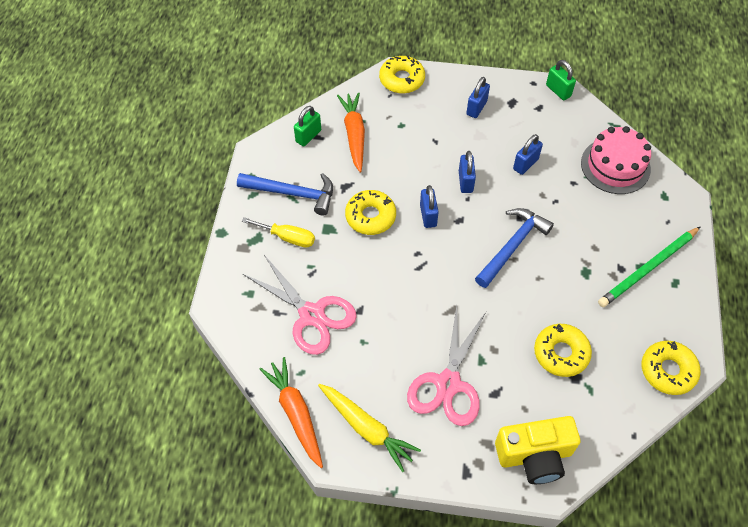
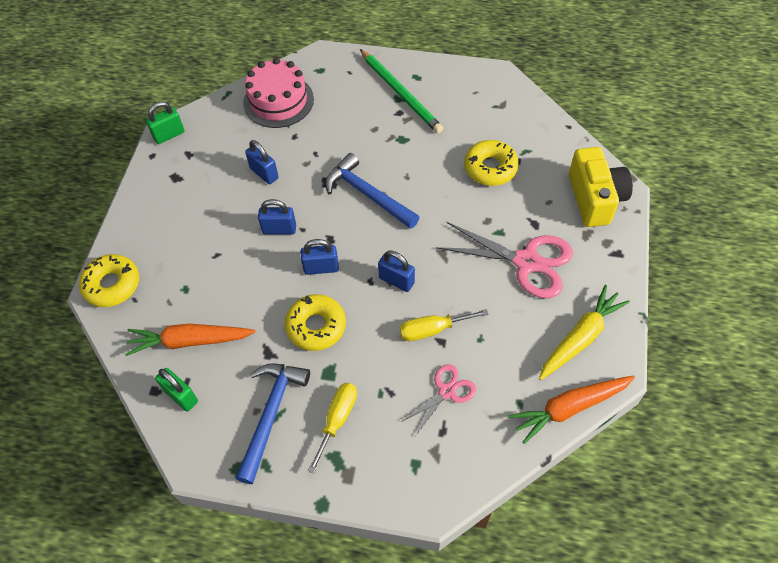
camera: 85 degrees left, 0 degrees up
pink scissors [243,255,357,355] -> pink scissors [401,364,476,435], size x0.56
blue padlock [466,77,490,118] -> blue padlock moved to [378,251,415,292]
yellow donut [641,341,701,395] -> none
none -> yellow screwdriver [400,309,489,341]

